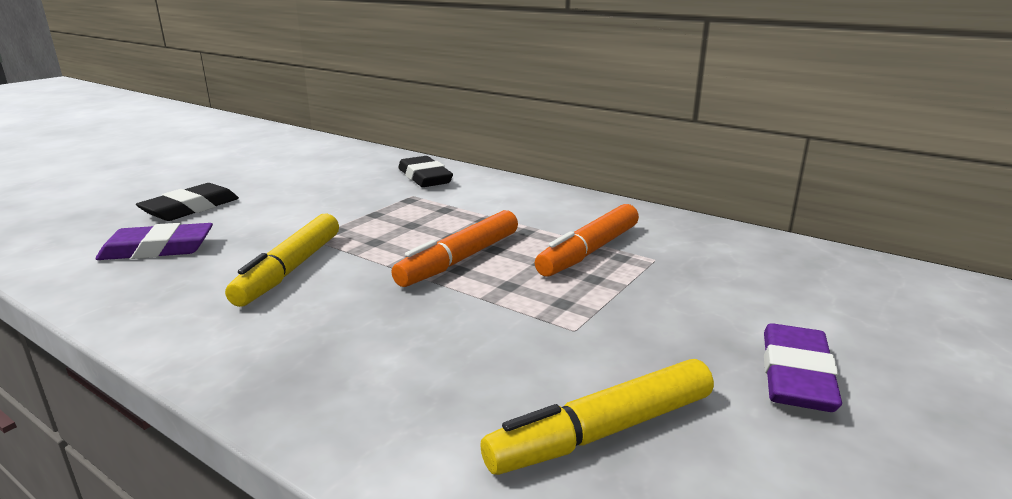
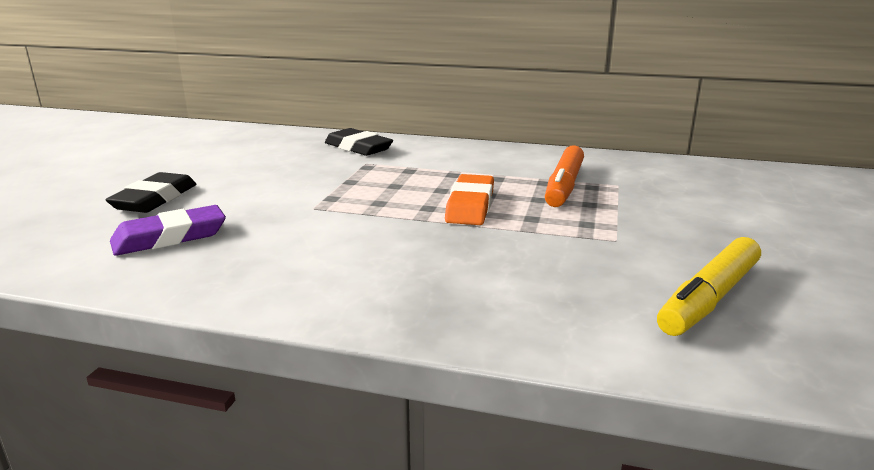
camera: 20 degrees left, 0 degrees up
yellow marker [225,213,339,307] -> none
orange marker [391,210,518,287] -> orange eraser [445,174,494,225]
purple eraser [764,323,842,412] -> none

